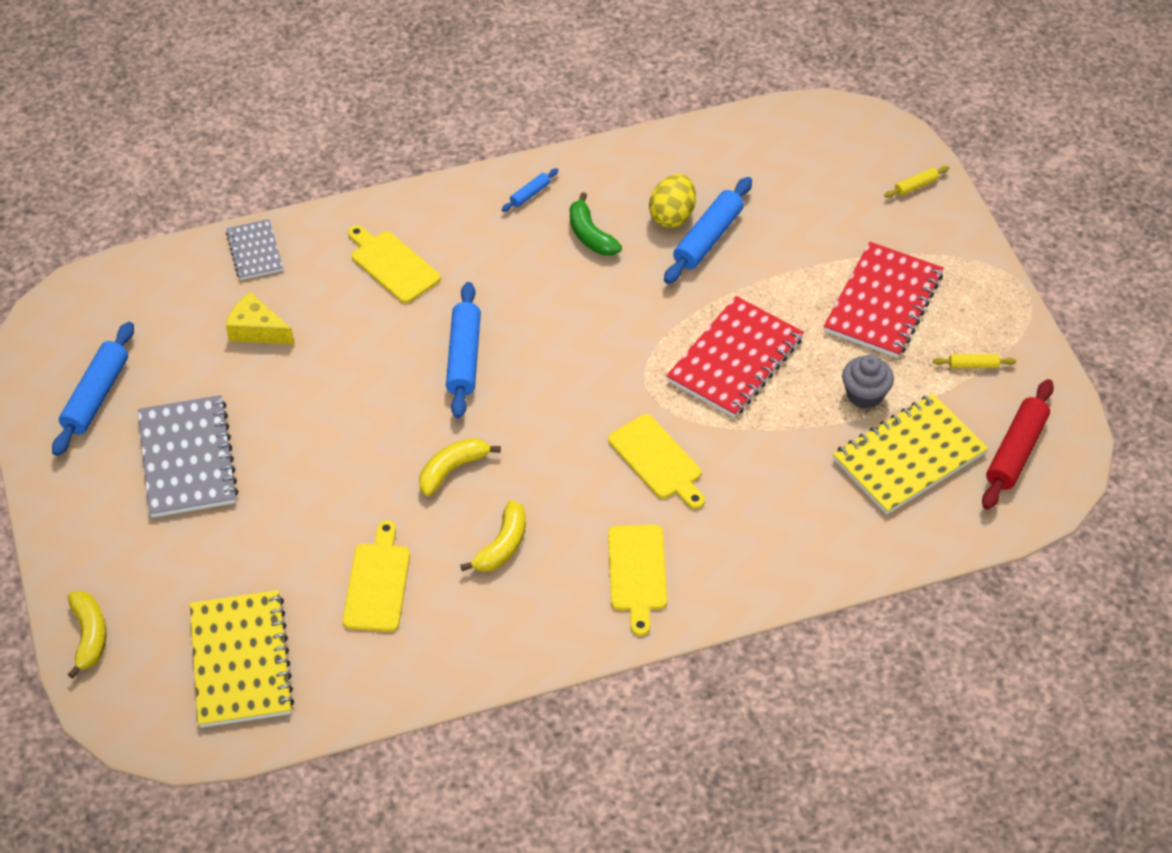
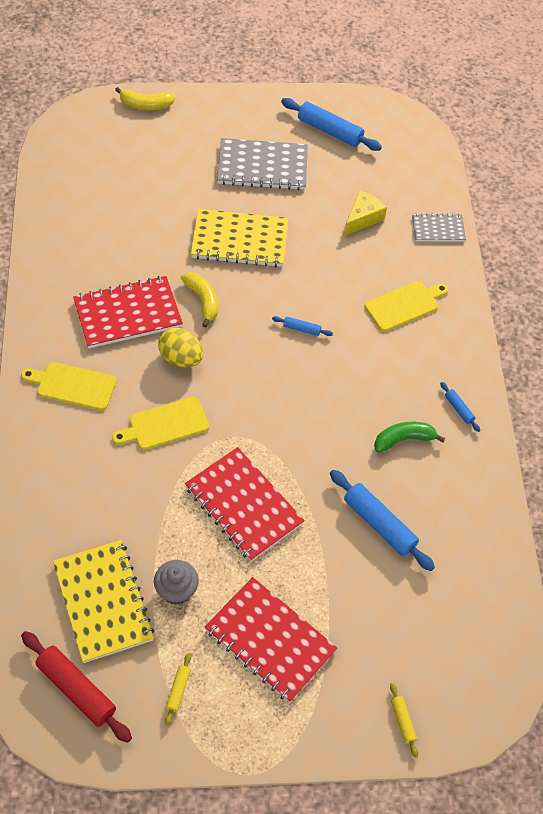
camera: 100 degrees right, 5 degrees up
yellow notebook [190,590,294,728] -> yellow notebook moved to [191,209,288,267]
yellow cutting board [343,520,410,632] -> none
blue rolling pin [446,282,481,418] -> blue rolling pin [272,316,333,336], size x0.49
yellow banana [460,500,526,572] -> red notebook [73,276,183,348]
yellow egg [649,174,696,228] -> yellow egg moved to [158,328,203,367]

